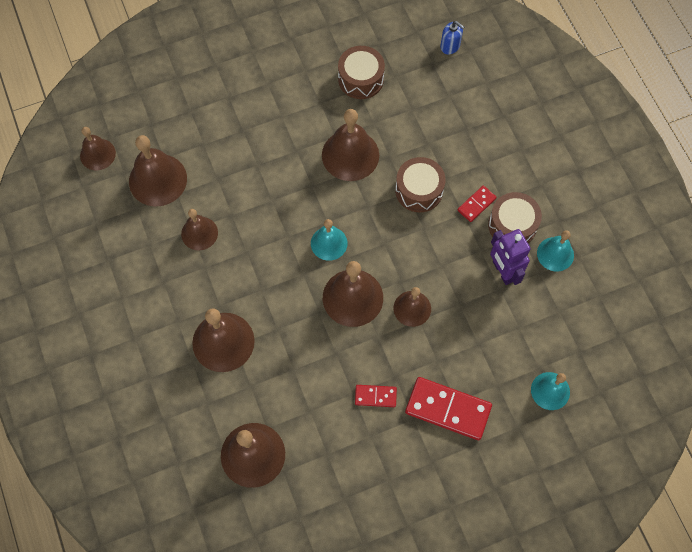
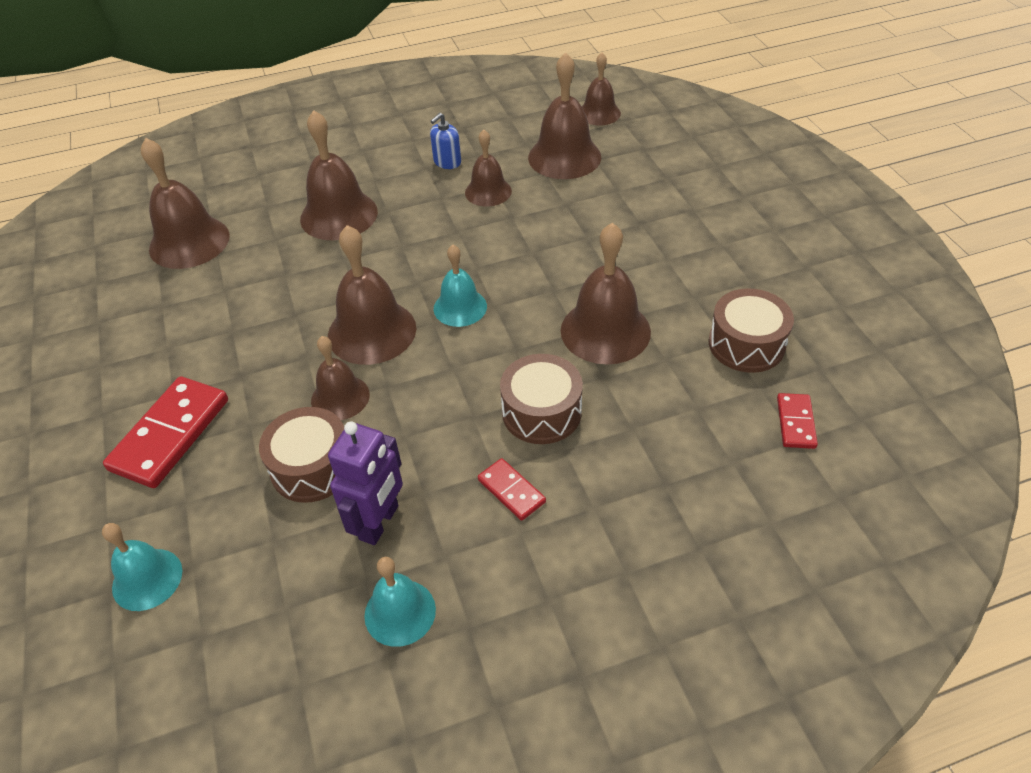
camera: 95 degrees right, 20 degrees down
red domino [355,385,397,407] -> red domino moved to [777,393,818,449]
blue soap dispenser [440,21,464,54] -> blue soap dispenser moved to [430,113,461,169]
brown drum [488,192,542,243] -> brown drum moved to [259,407,344,503]
purple robot [490,229,530,285] -> purple robot turned 135 degrees clockwise [328,421,403,545]

